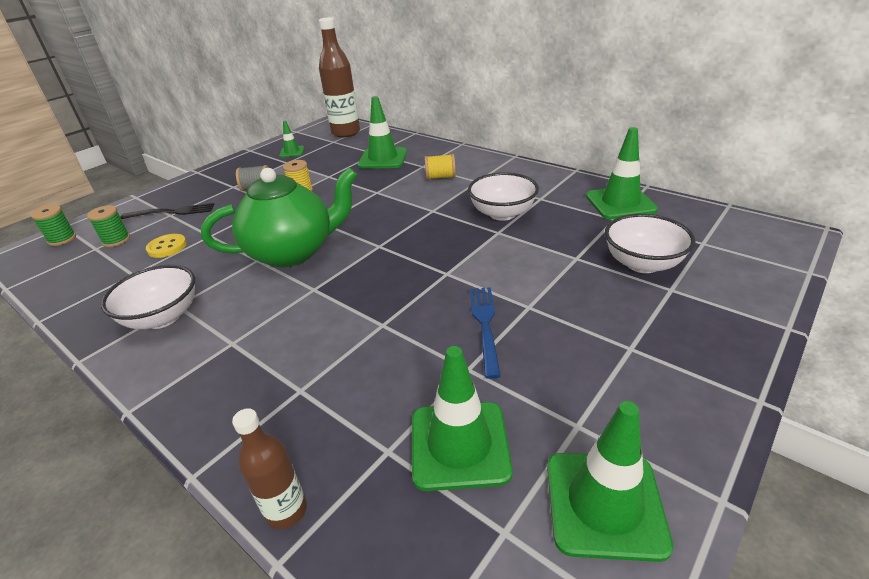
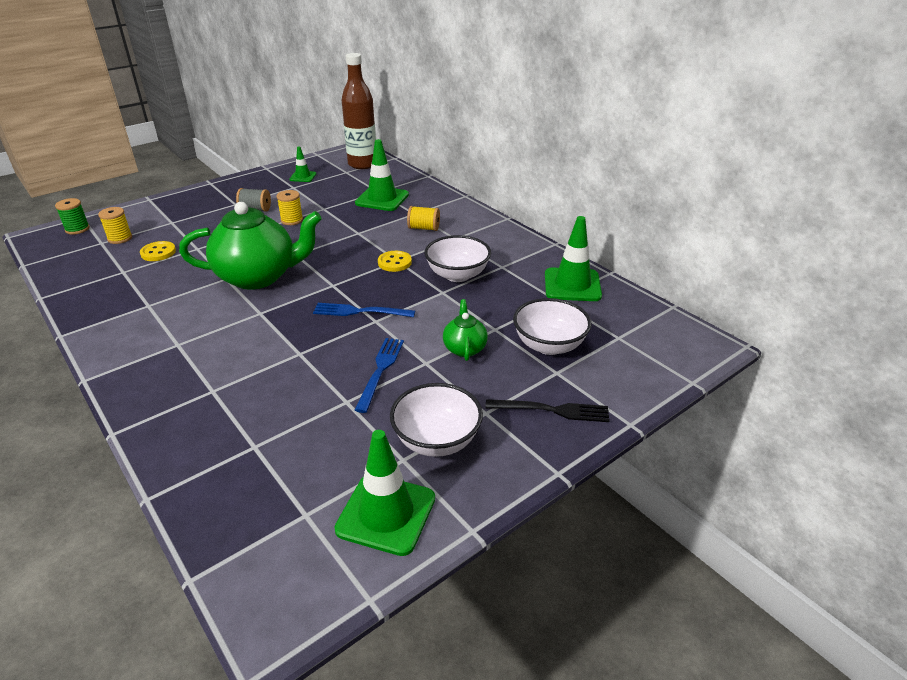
camera: 10 degrees right, 0 degrees up
green spool [87,205,130,247] -> yellow spool [98,207,132,244]
white bowl [101,265,195,329] -> white bowl moved to [390,383,483,457]
black fork [120,203,215,219] -> black fork moved to [485,399,610,422]
brown bottle [232,408,307,529] -> none
green traffic cone [412,346,513,491] -> none
none -> blue fork [313,303,415,317]
none -> yellow button [378,251,412,272]
none -> green teapot [443,299,488,361]

